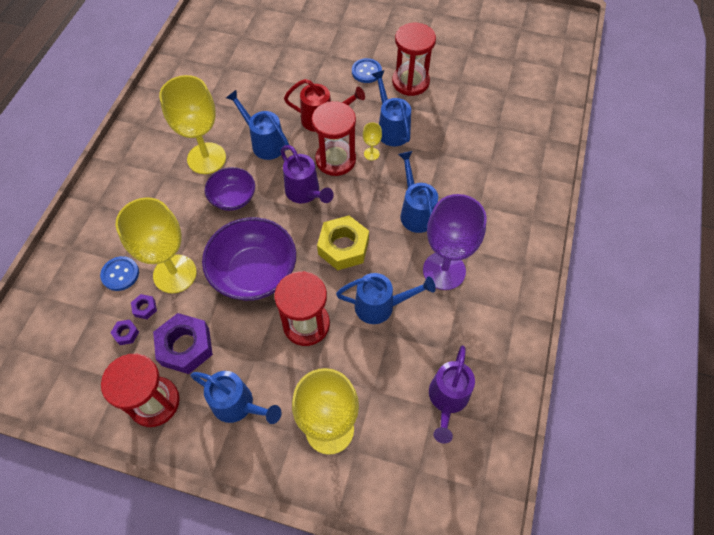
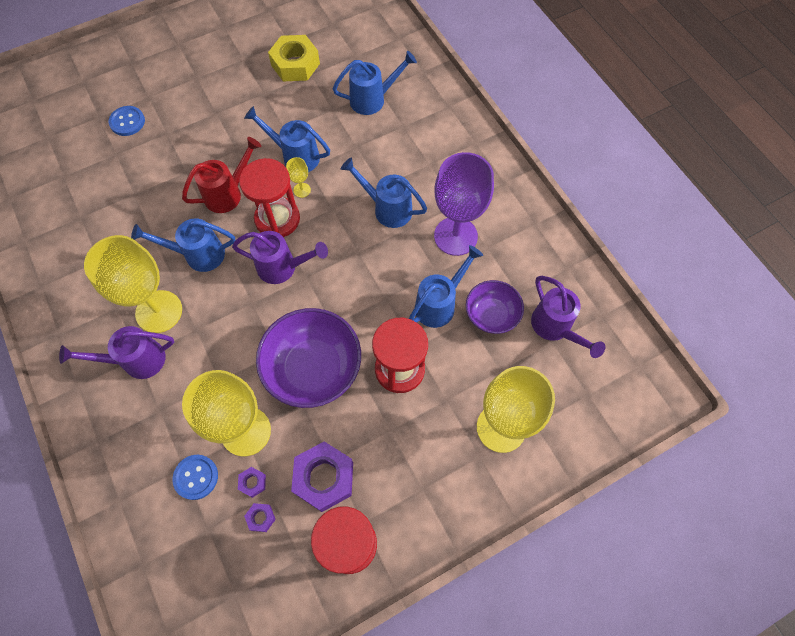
camera: 45 degrees left, 5 degrees up
blue watering can [190,371,281,424] -> blue watering can moved to [333,51,417,115]
purple bowl [205,167,255,211] -> purple bowl moved to [466,280,524,334]
yellow nut [317,216,369,270] -> yellow nut moved to [268,35,320,81]
blue button [352,58,382,83] -> blue button moved to [109,106,145,136]
red hourglass [392,23,436,96] -> none
none -> purple watering can [59,326,174,379]

